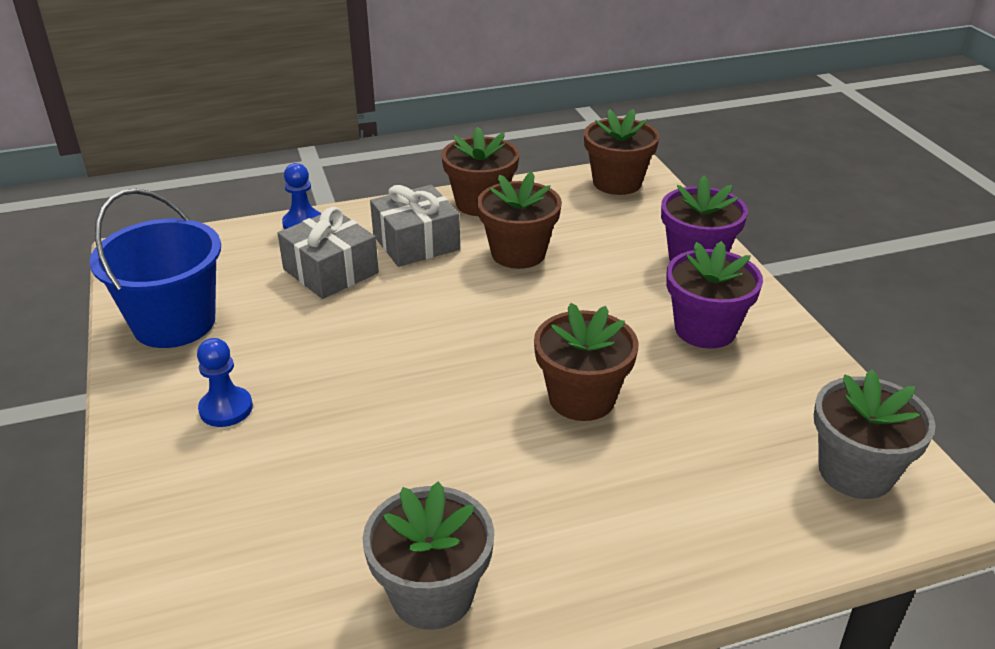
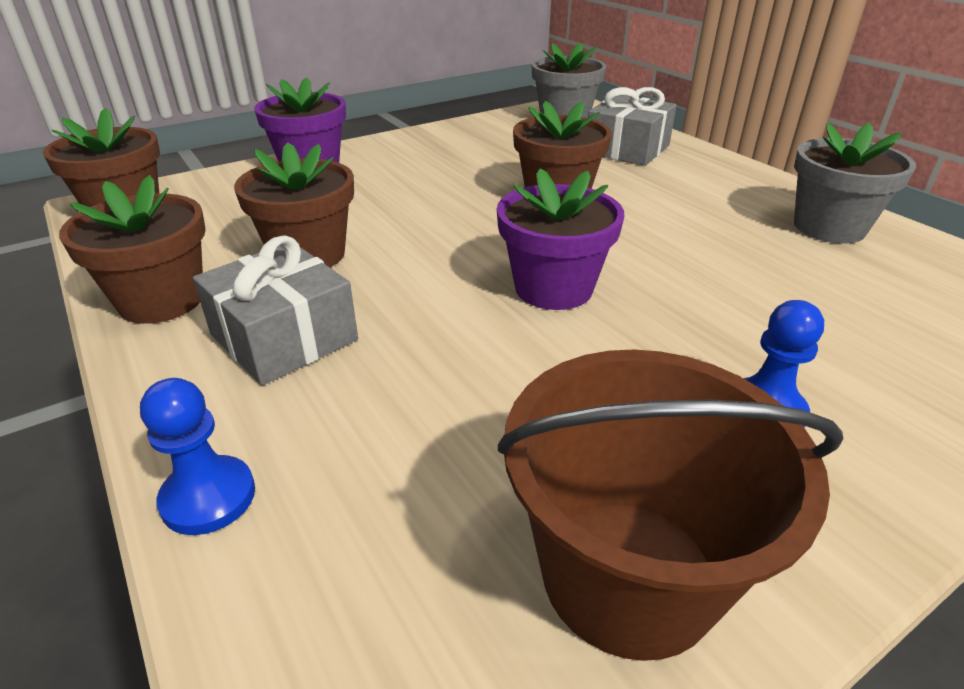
camera: 105 degrees left, 0 degrees up
blue bucket [89,189,221,348] -> brown bucket [498,349,844,661]
grey gift [278,207,379,299] -> grey gift moved to [588,87,677,166]
purple flower pot [666,241,763,349] -> purple flower pot moved to [497,168,624,310]

